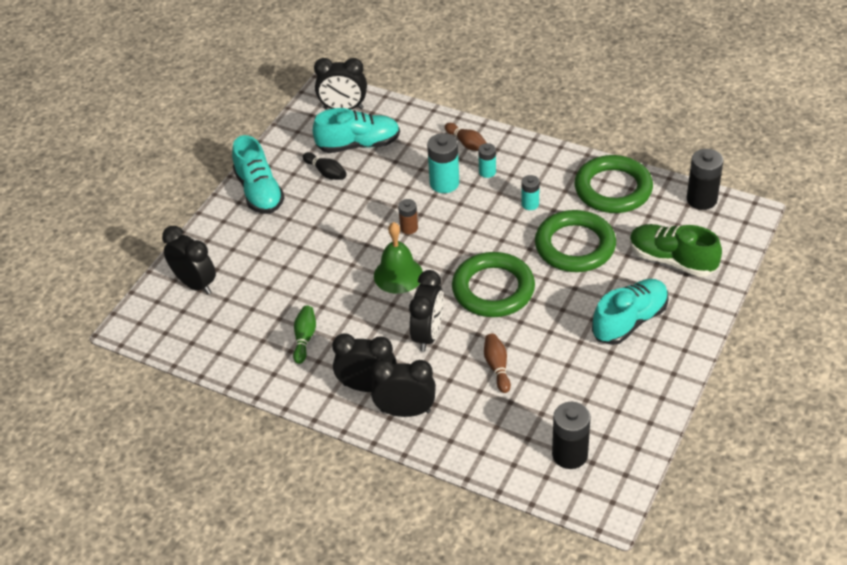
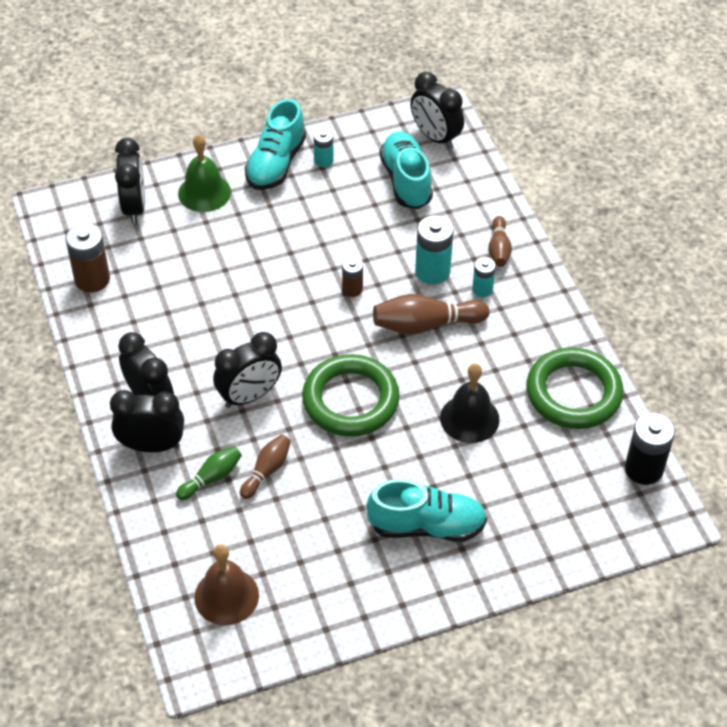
camera: 40 degrees right, 5 degrees up
green bowling pin [293,306,316,364] -> green bowling pin moved to [176,446,242,500]
black bowling pin [303,152,347,180] -> none
turquoise shoe [313,108,400,153] -> turquoise shoe turned 135 degrees counterclockwise [379,132,433,209]
black clock [371,359,436,417] -> black clock turned 45 degrees counterclockwise [110,390,184,452]
green bell [374,222,423,294] -> green bell moved to [178,134,231,212]
turquoise battery [521,175,540,210] -> turquoise battery moved to [314,129,334,167]
green ring [535,210,616,272] -> black bell [440,363,499,443]
black battery [552,402,591,469] -> brown bell [194,544,259,625]
green shoe [630,224,722,277] -> none
none -> brown battery [65,223,110,292]
none -> brown bowling pin [373,294,489,334]

